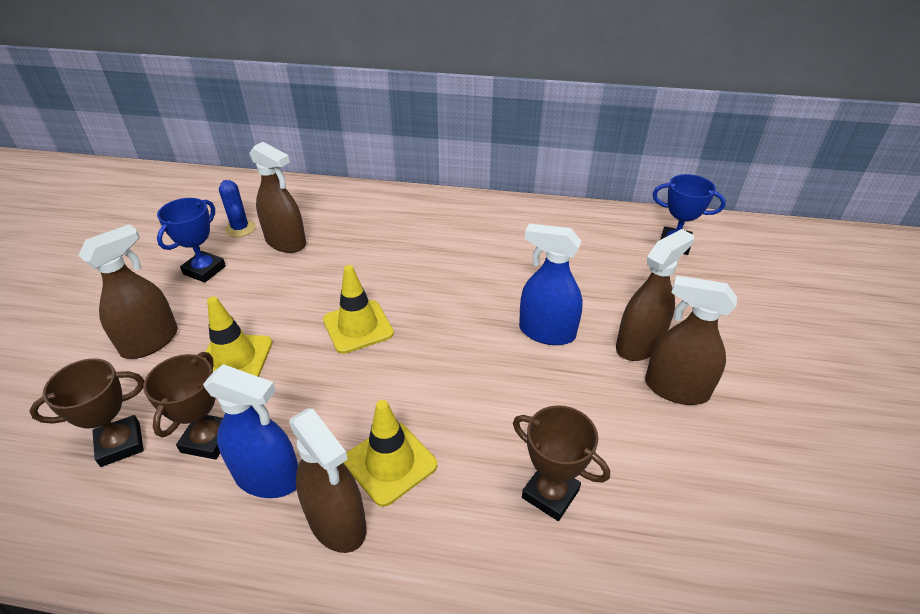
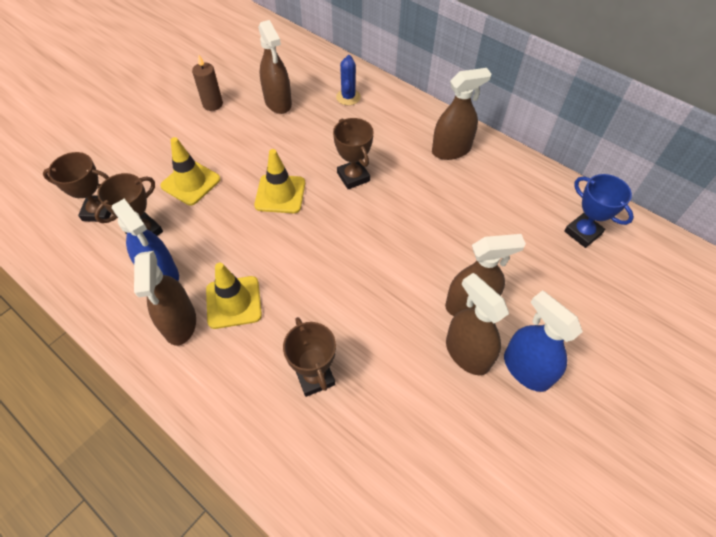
camera: 30 degrees right, 15 degrees up
brown spray bottle [78,224,178,359] -> brown spray bottle moved to [432,68,491,160]
blue trophy [157,198,226,283] -> brown candle [192,54,223,111]
blue cactus [219,180,256,237] -> blue cactus moved to [336,55,361,105]
blue spray bottle [519,223,583,345] -> blue spray bottle moved to [504,290,583,392]
none -> brown trophy [333,118,374,189]

